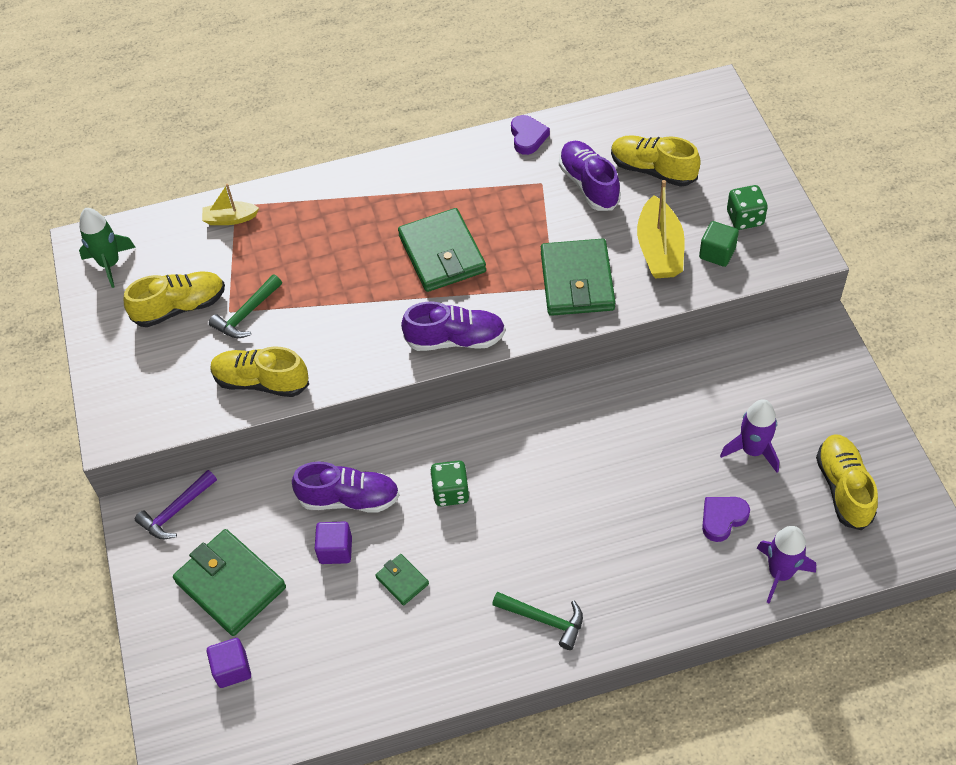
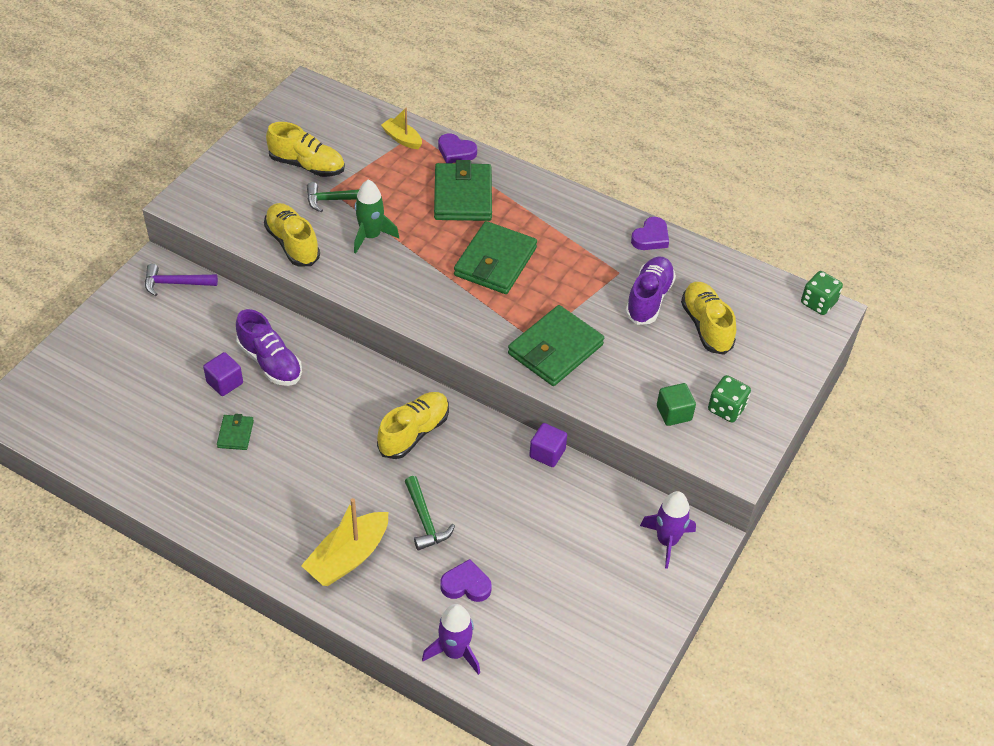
camera: 40 degrees right, 5 degrees down
green rocket [79,208,136,288] -> green rocket moved to [354,179,399,254]
green wallet [173,529,286,636] -> green wallet moved to [434,160,492,221]
purple cube [207,638,251,688] -> purple cube moved to [529,423,567,467]
purple shoe [401,302,506,351] -> none
green dice [430,460,470,506] -> green dice moved to [801,271,843,315]
green hammer [492,592,583,650] -> green hammer moved to [405,476,455,550]
yellow boat [637,180,685,279] -> yellow boat moved to [301,498,388,586]
purple rocket [720,399,779,473] -> purple rocket moved to [640,491,696,569]
yellow shoe [816,434,878,530] -> yellow shoe moved to [377,392,449,459]
none -> purple heart [438,133,477,163]

